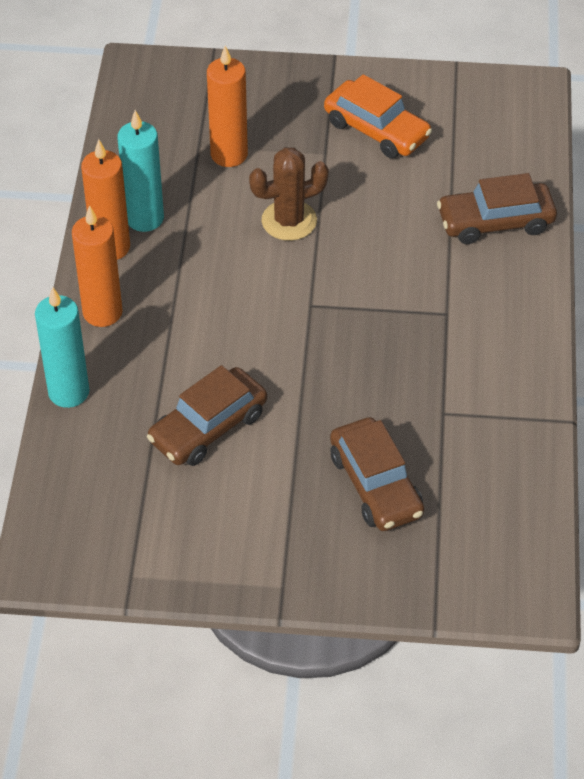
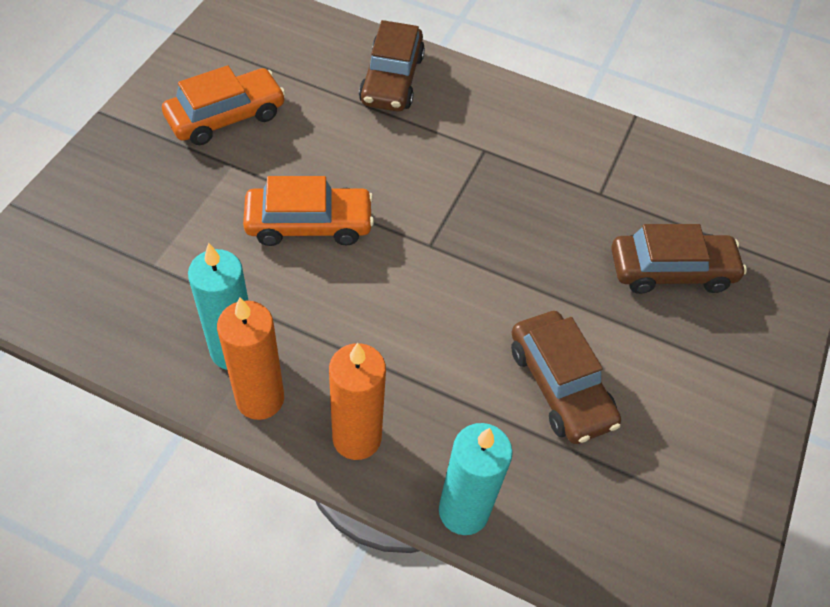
camera: 75 degrees left, 5 degrees up
orange candle [207,46,248,167] -> none
brown cactus [249,147,329,241] -> orange car [243,176,374,246]

